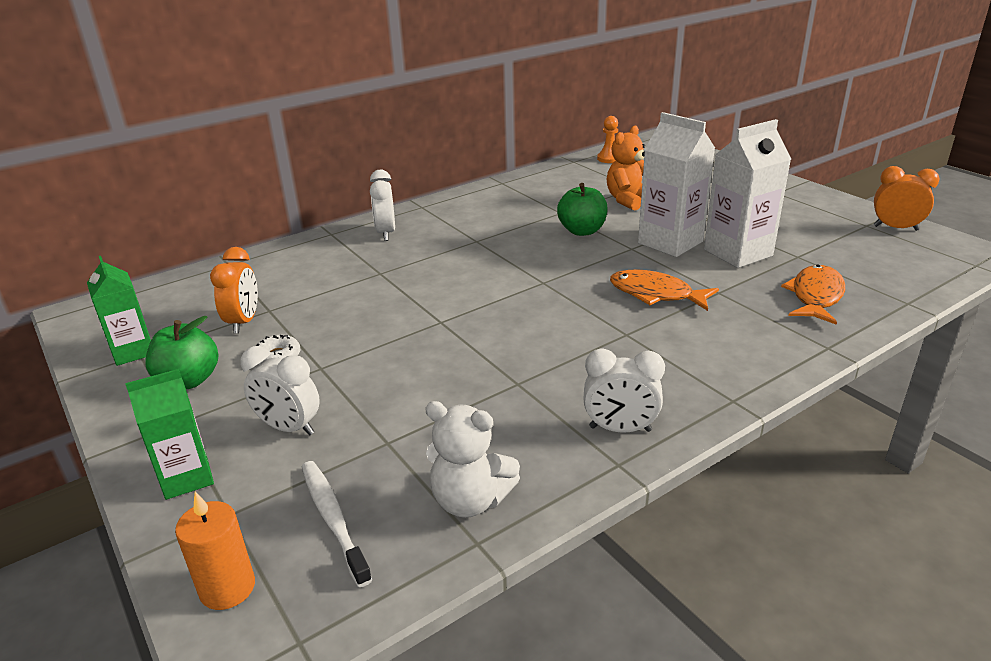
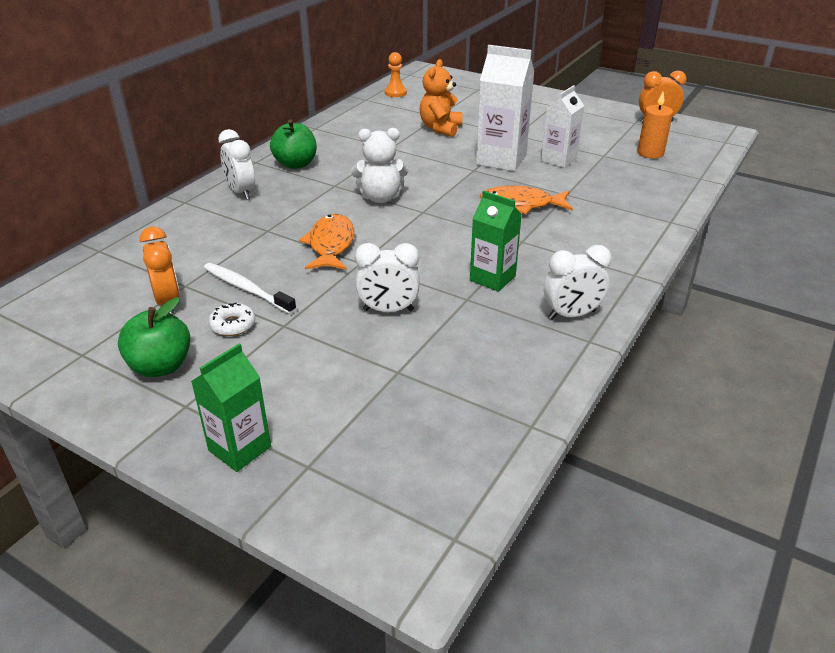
camera: 25 degrees left, 5 degrees up
green carton [87,256,151,366] -> green carton moved to [470,191,522,292]
orange candle [175,492,255,610] -> orange candle moved to [637,92,673,159]
white clock [240,346,320,436] -> white clock moved to [355,243,420,312]
white toothbrush [302,461,372,587] -> white toothbrush moved to [204,263,296,314]
white teddy bear [425,401,520,518] -> white teddy bear moved to [351,128,409,203]
green apple [557,183,608,236] -> green apple moved to [270,119,317,169]
white carton [704,119,791,268] -> white carton [541,85,584,168], size x0.65
orange fish [781,265,845,325] -> orange fish moved to [299,214,354,270]

